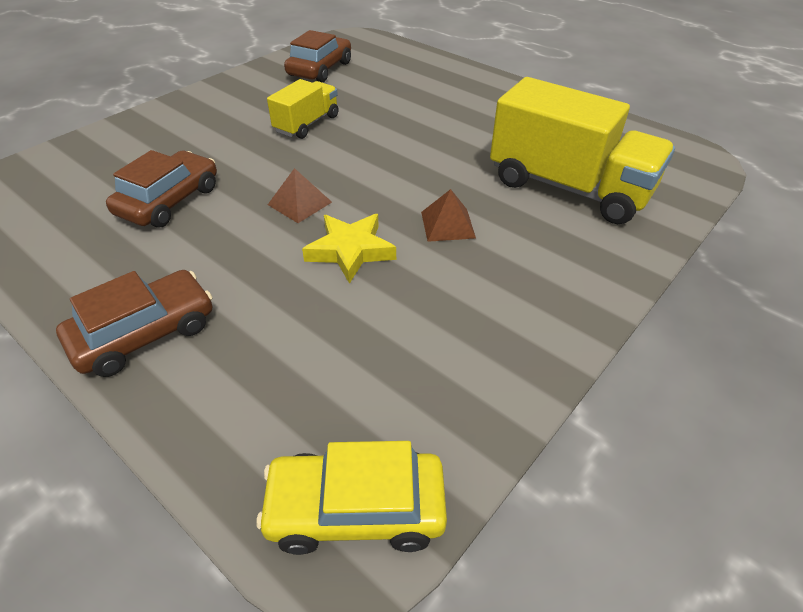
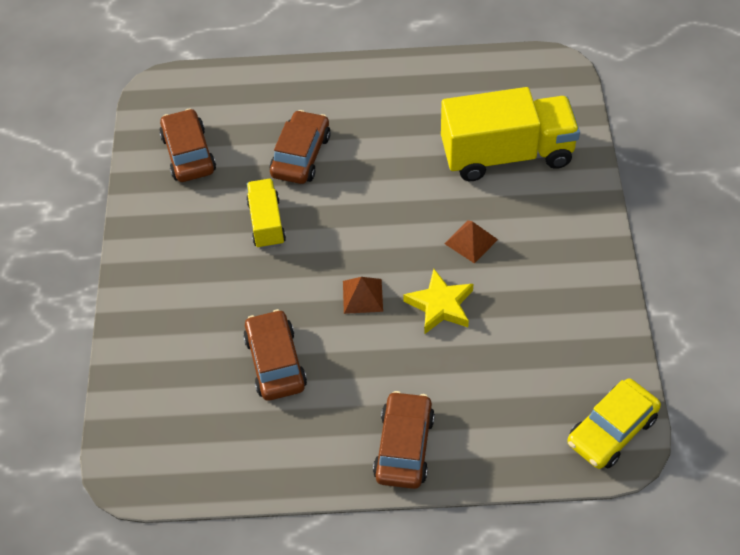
camera: 40 degrees left, 10 degrees up
none -> brown car [270,110,331,184]

